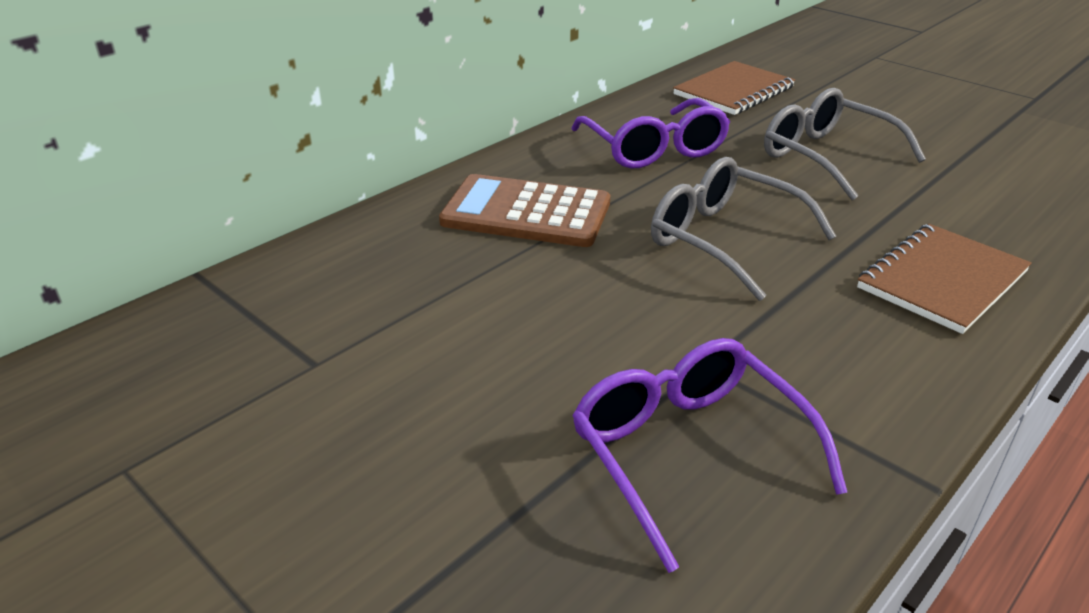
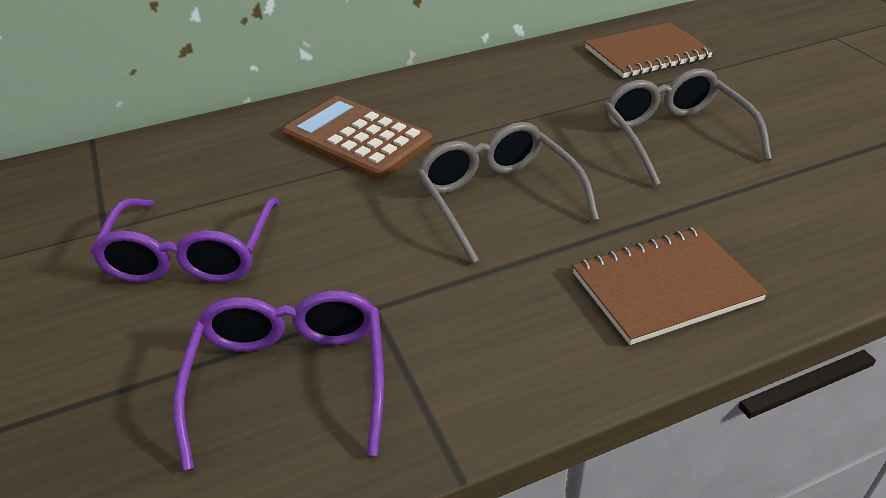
camera: 25 degrees right, 5 degrees up
purple glasses [571,98,730,169] -> purple glasses moved to [90,198,280,283]

